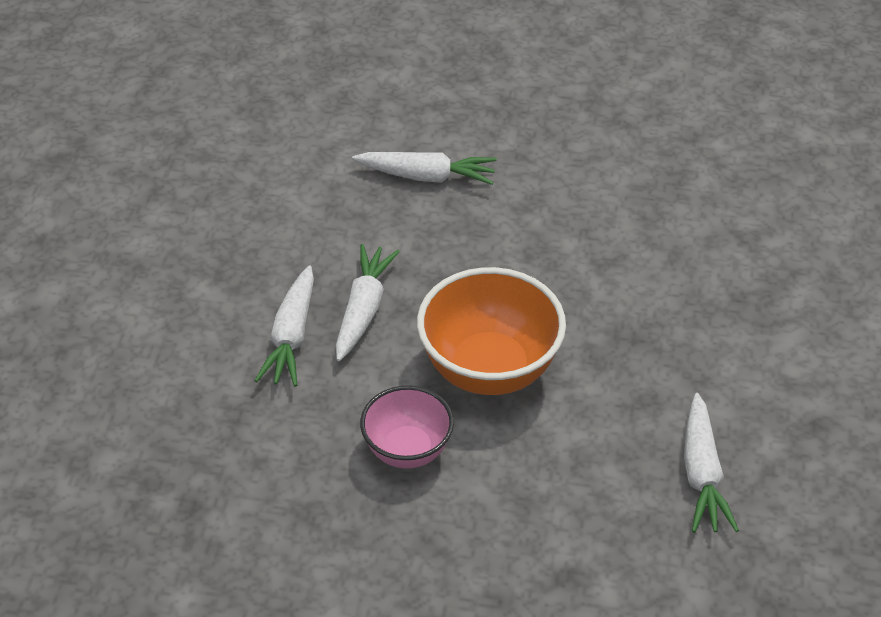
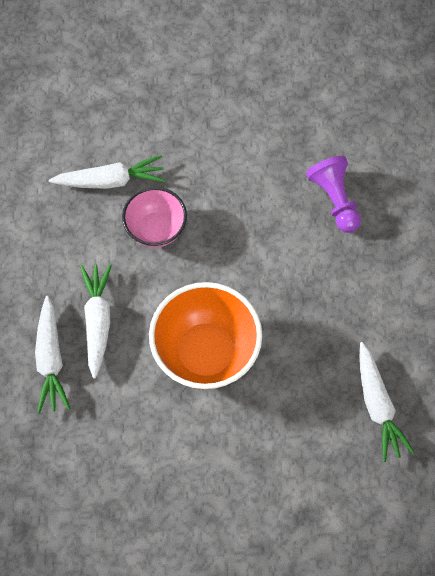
camera: 15 degrees left, 20 degrees up
pink bowl [360,386,454,468] -> pink bowl moved to [122,187,187,248]
none -> purple pawn [306,156,361,233]

